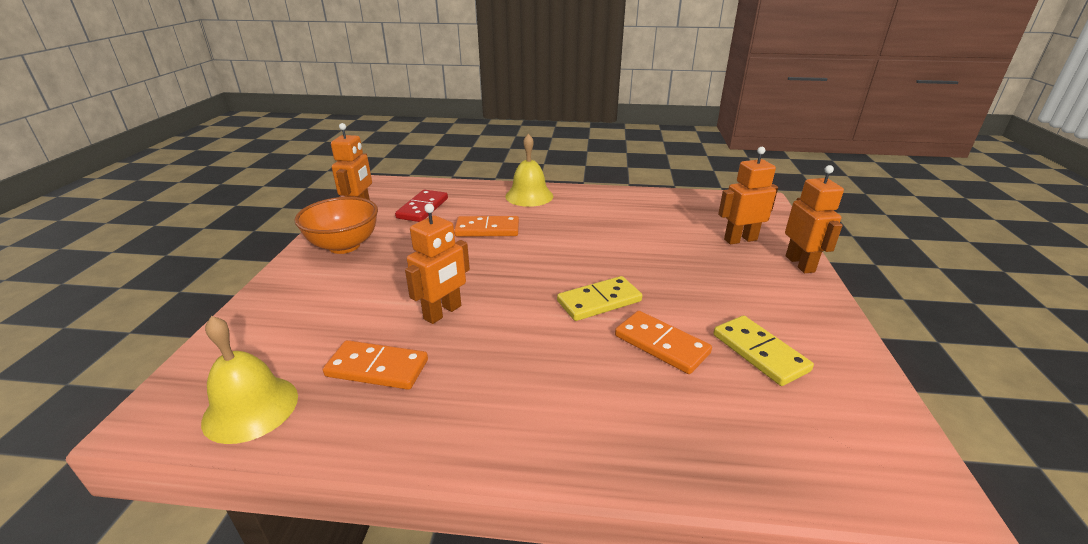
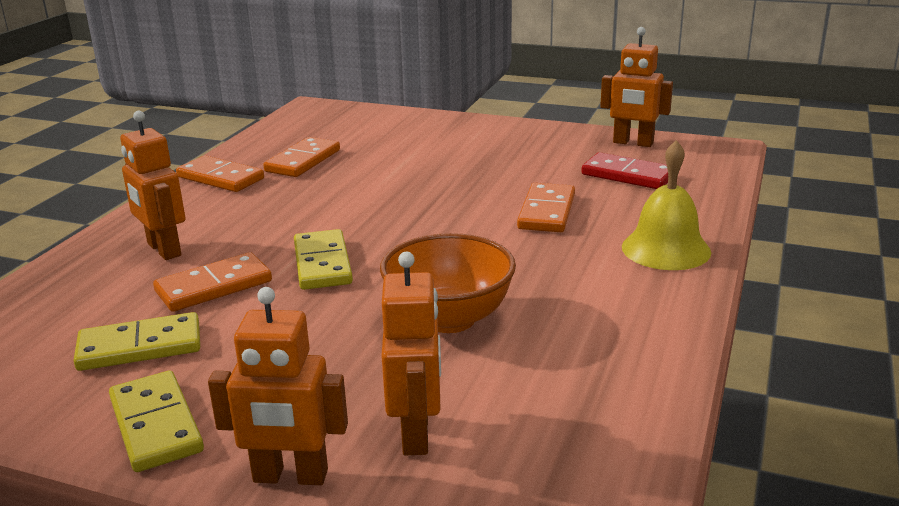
camera: 105 degrees right, 5 degrees down
yellow bell [201,316,298,444] -> none
orange bowl [294,197,378,254] -> orange bowl moved to [380,233,516,333]
orange robot [405,203,470,324] -> orange robot moved to [120,111,186,260]
none -> yellow domino [109,371,204,472]
none -> orange domino [176,155,264,192]

